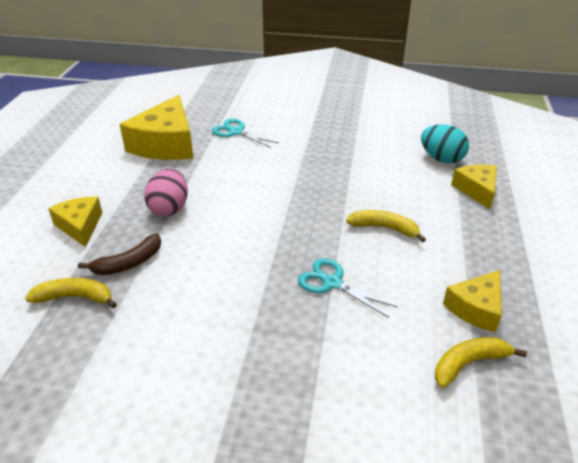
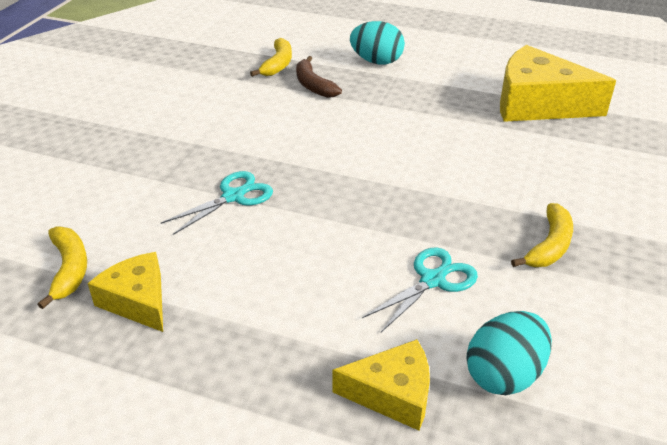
camera: 100 degrees right, 0 degrees up
yellow cheese [48,197,102,247] -> turquoise egg [350,21,405,65]
pink egg [144,169,188,216] -> none
turquoise scissors [212,119,279,148] -> turquoise scissors moved to [362,248,478,332]
yellow banana [346,210,426,242] -> yellow banana moved to [511,203,573,267]

